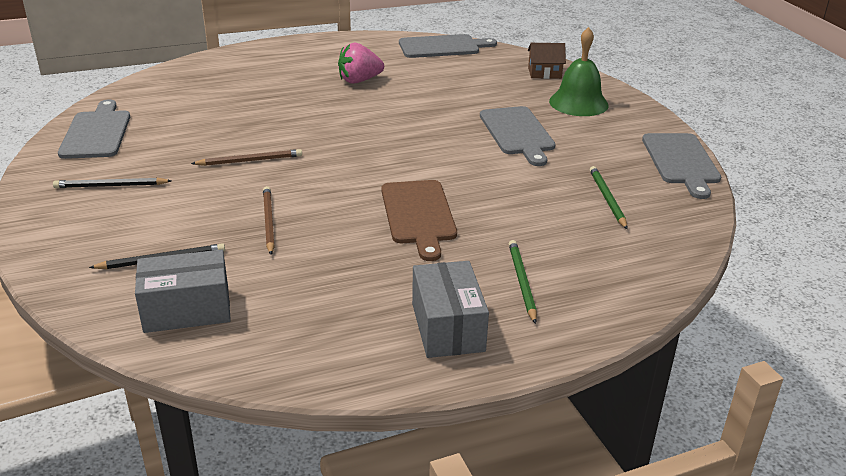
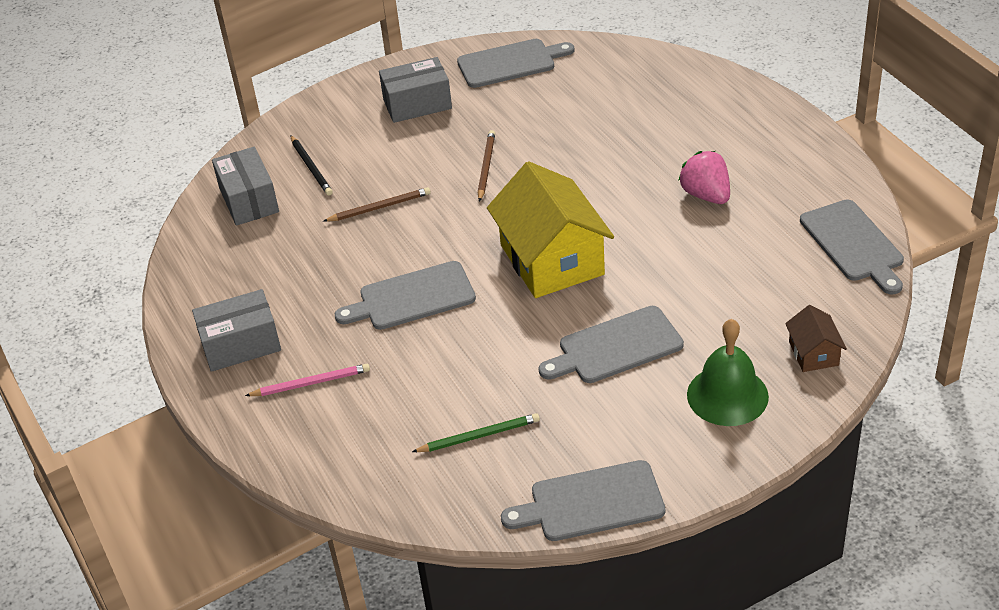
camera: 85 degrees right, 10 degrees up
black pencil [53,178,172,188] -> grey box [379,57,452,123]
brown pencil [191,149,302,166] -> brown pencil turned 150 degrees counterclockwise [478,130,495,202]
brown cutting board [381,180,457,261] -> grey cutting board [335,261,476,330]
green pencil [509,240,537,324] -> pink pencil [245,364,370,396]
none -> yellow house [487,161,614,298]

